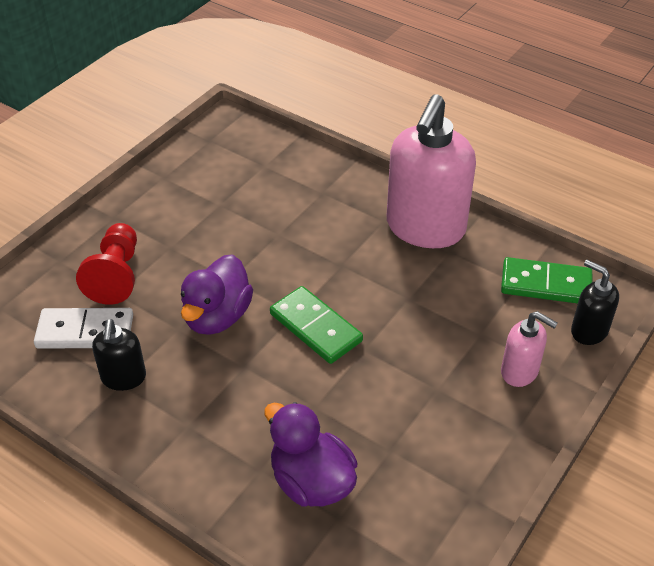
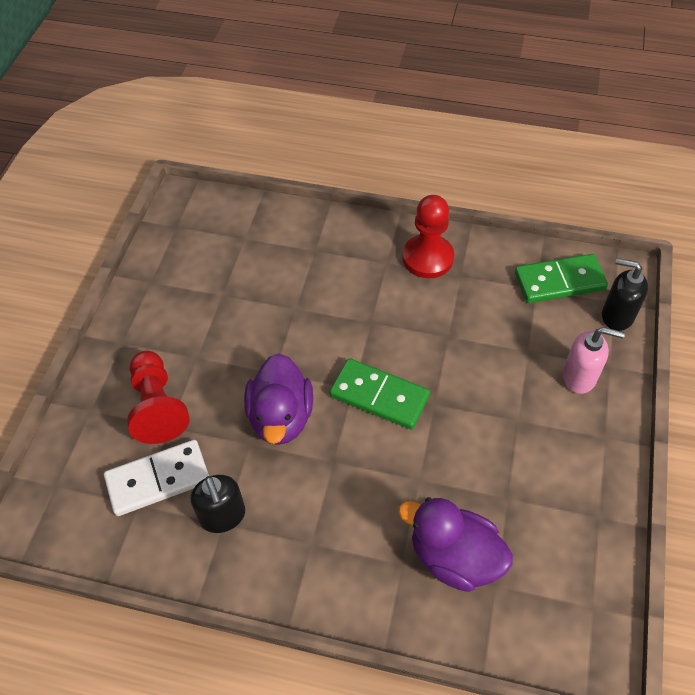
camera: 20 degrees left, 10 degrees up
pink soap dispenser [387,94,476,248] -> red pawn [403,195,454,278]

